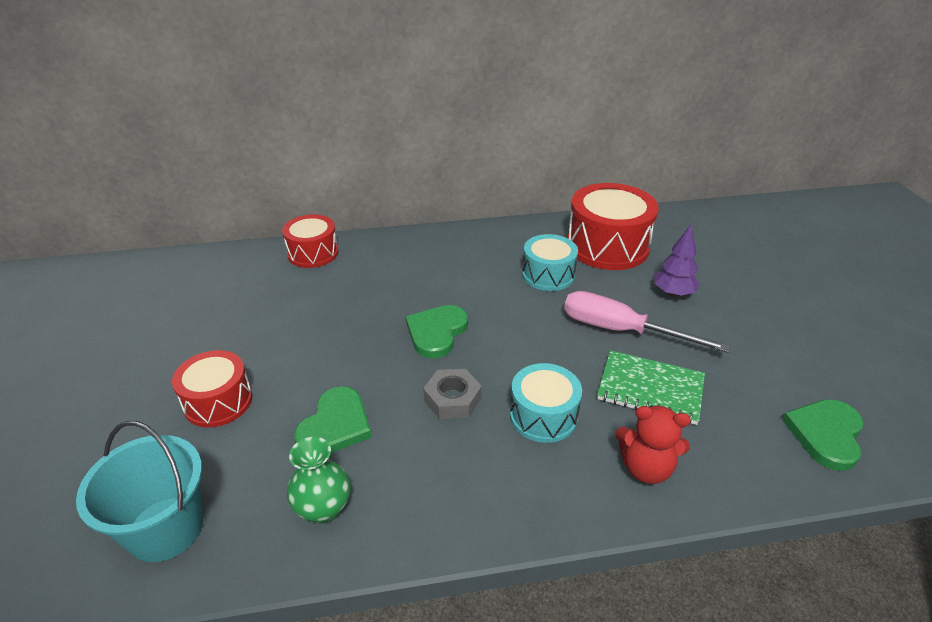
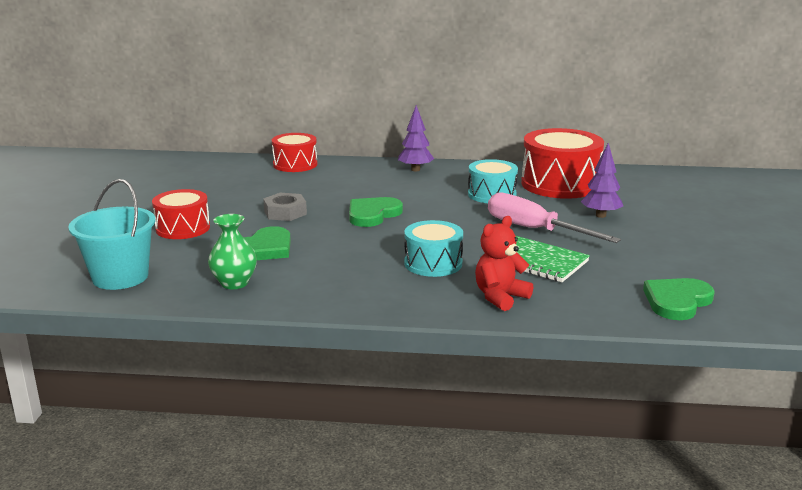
camera: 15 degrees right, 15 degrees down
grey nut [423,369,482,419] -> grey nut moved to [263,193,307,221]
red teddy bear [615,405,691,484] -> red teddy bear turned 105 degrees clockwise [475,216,533,311]
none -> purple tree [398,105,434,171]

